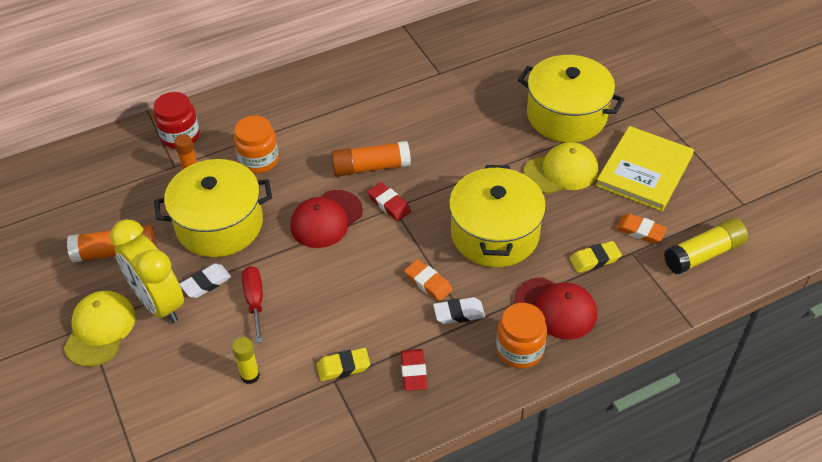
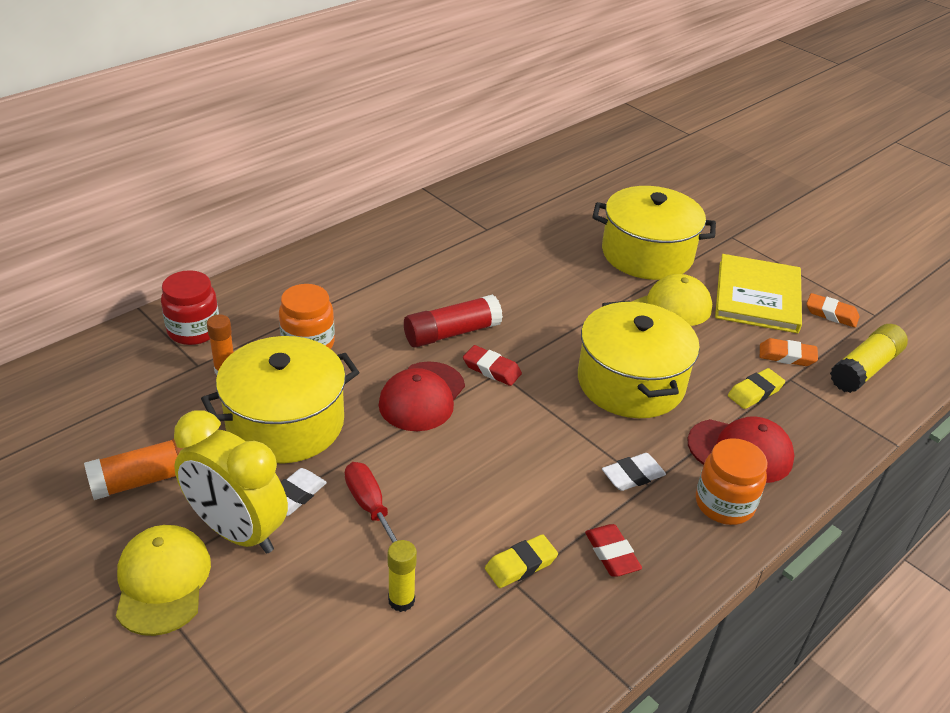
camera: 20 degrees left, 10 degrees down
orange glue stick [331,141,411,177] -> red glue stick [404,294,503,348]
orange eraser [404,259,453,302] -> orange eraser moved to [806,293,860,327]

